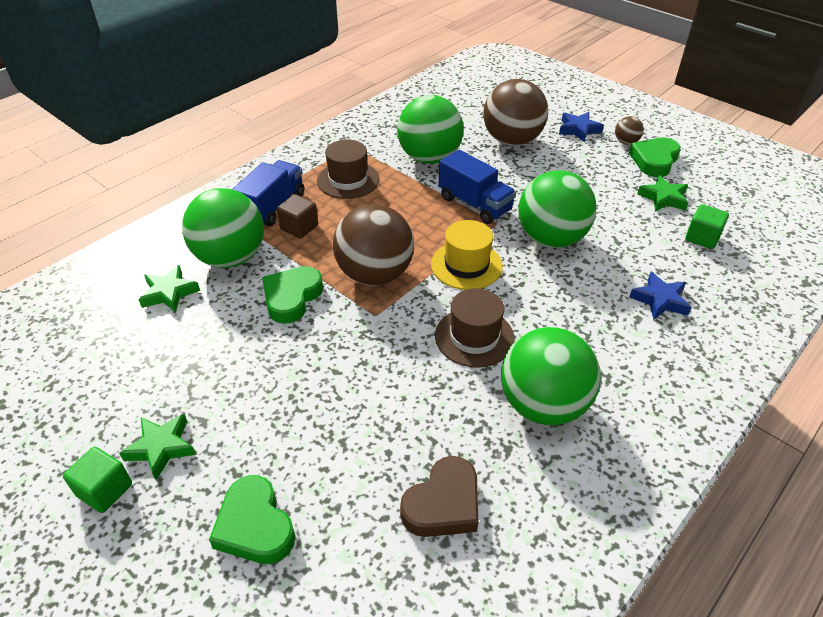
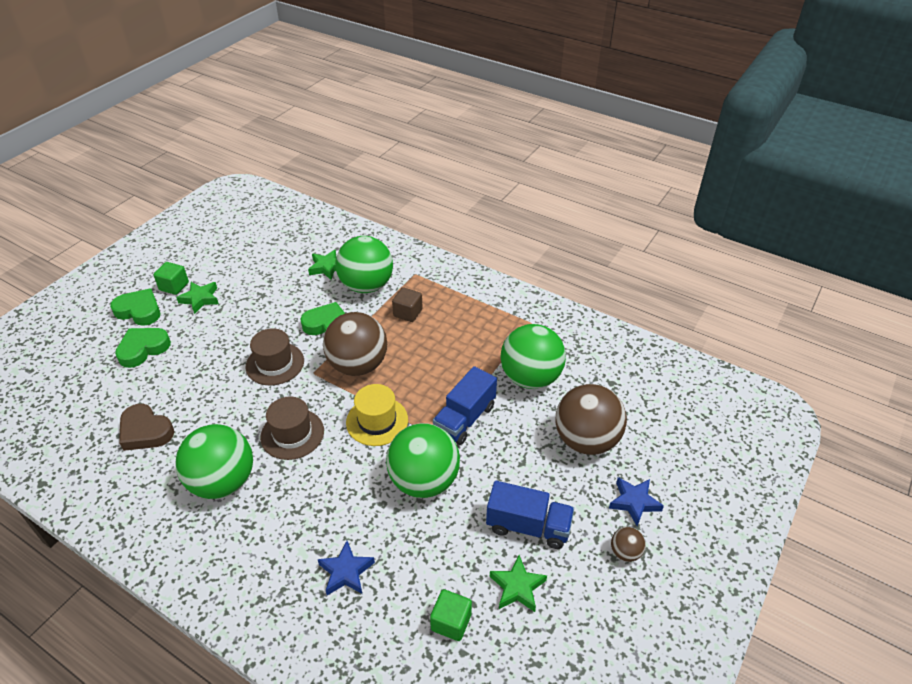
camera: 80 degrees right, 0 degrees up
blue truck [232,160,304,227] -> blue truck moved to [486,481,574,549]
brown hat [317,140,380,199] -> brown hat moved to [246,328,304,386]
green heart [629,137,681,177] -> green heart moved to [110,288,160,326]

